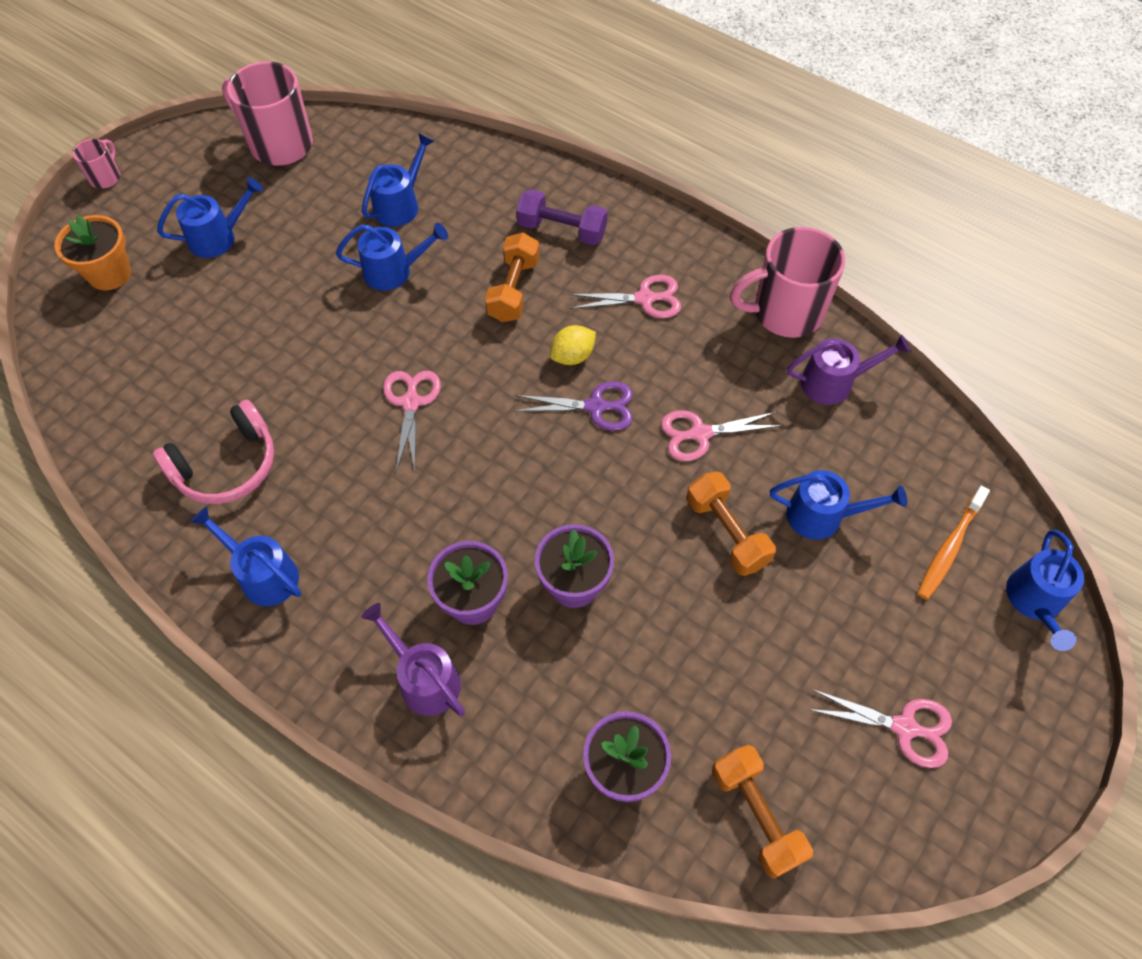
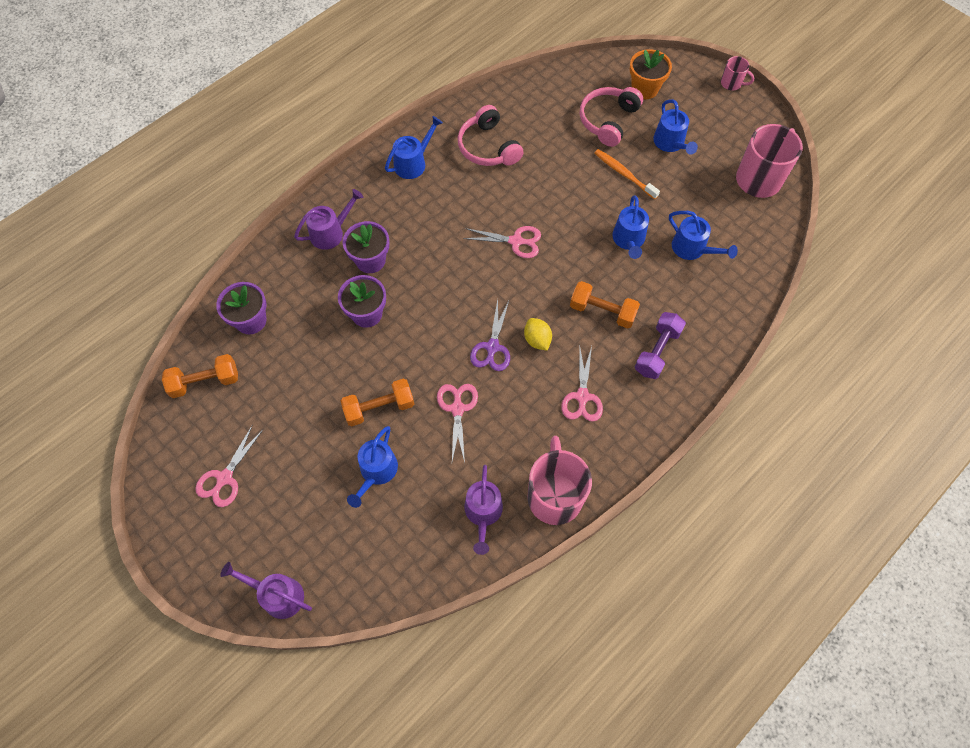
camera: 100 degrees right, 5 degrees up
orange toothbrush [918,486,990,600] -> orange toothbrush moved to [595,149,660,199]
blue watering can [1006,530,1084,651] -> purple watering can [220,562,312,619]
none -> pink headphones [580,87,643,147]

